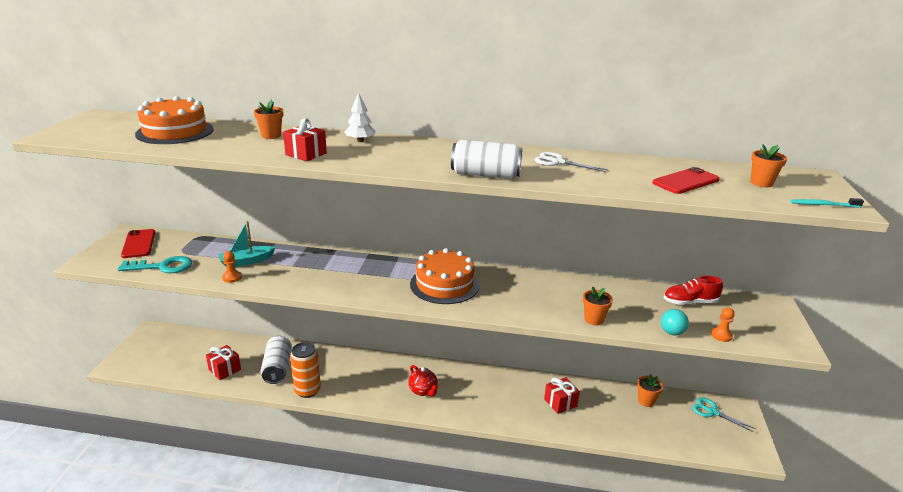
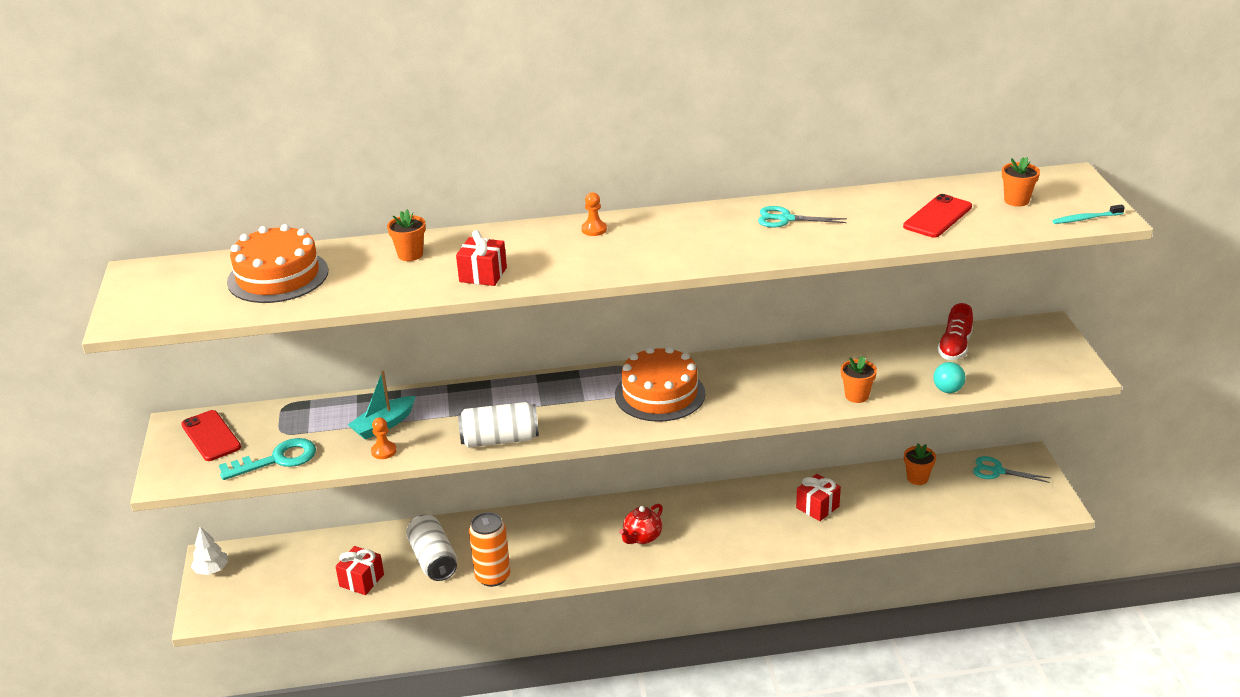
camera: 15 degrees left, 5 degrees up
white tree [344,92,375,142] -> white tree moved to [191,526,228,575]
red teapot [408,365,438,397] -> red teapot turned 90 degrees clockwise [619,504,663,544]
white can [451,140,522,179] -> white can moved to [458,402,539,448]
white scissors [535,152,607,172] -> turquoise scissors [758,206,847,228]
red shoe [664,276,723,305] -> red shoe turned 45 degrees counterclockwise [937,303,973,360]
orange pawn [711,307,735,342] -> orange pawn moved to [581,192,607,236]

